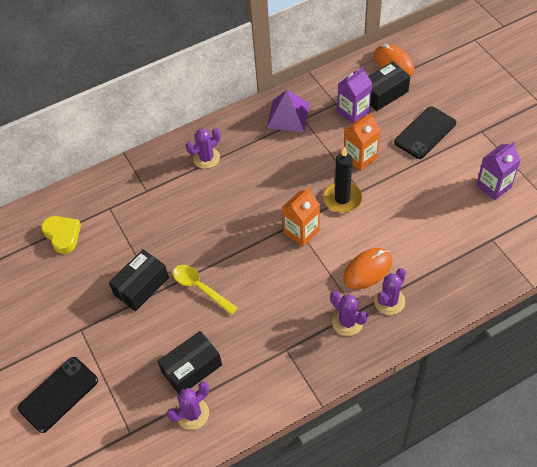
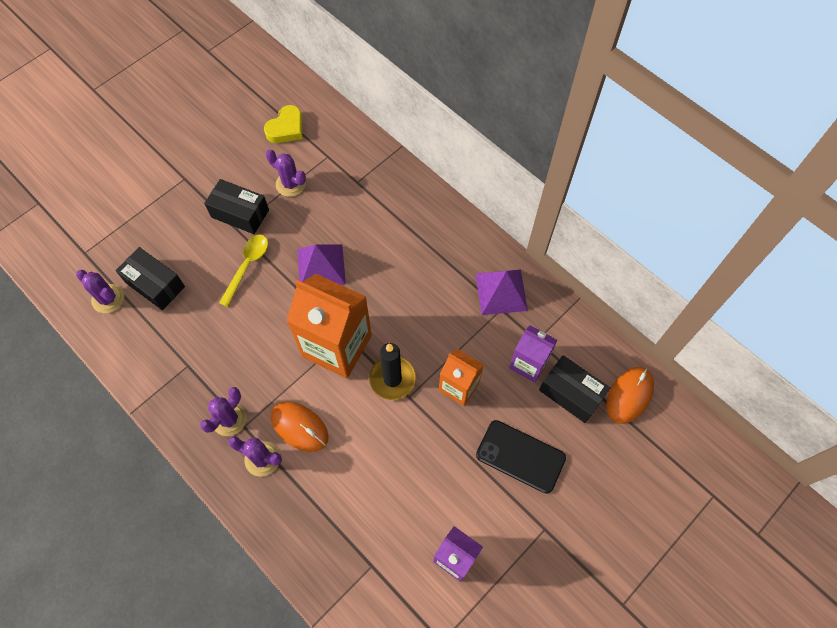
camera: 70 degrees right, 10 degrees up
black phone [18,357,98,433] -> none
purple cactus [185,128,221,169] -> purple cactus moved to [266,149,306,197]
orange carton [282,188,320,247] -> orange carton [286,274,372,378], size x1.78
none -> purple pyramid [297,244,346,285]

